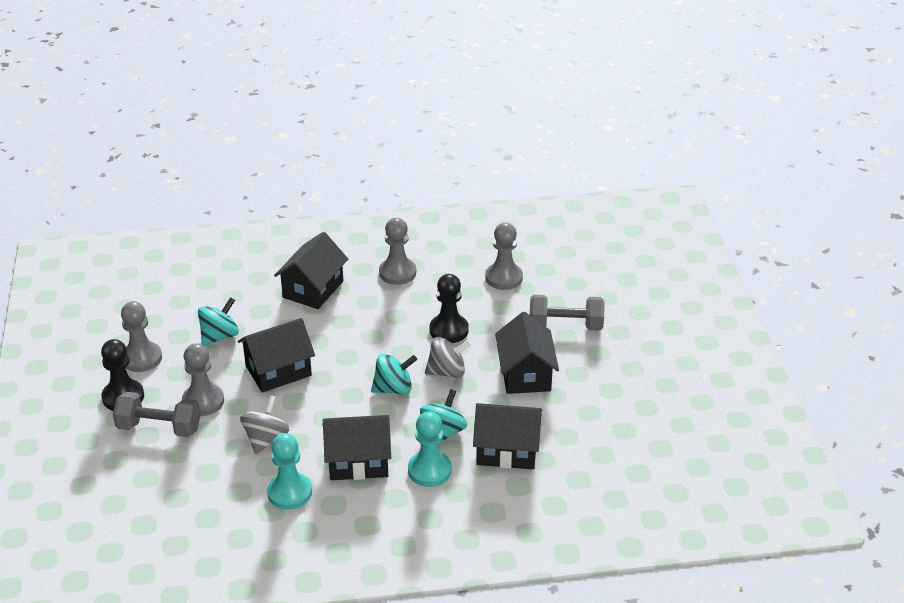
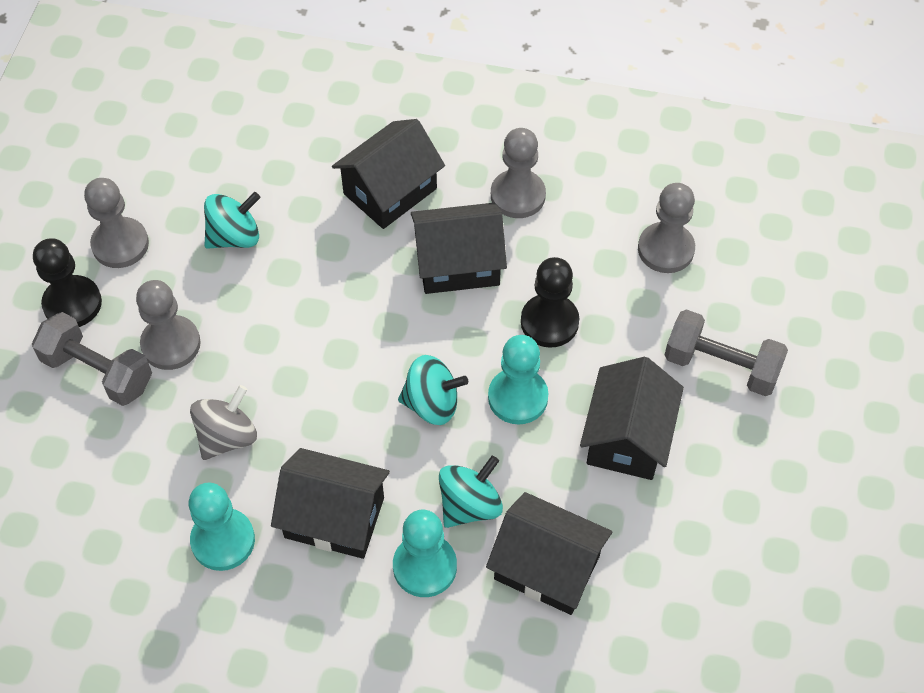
camera: 20 degrees right, 20 degrees up
black house [238,318,315,392] -> black house moved to [411,203,507,294]
grey spinning top [425,337,472,378] -> turquoise pawn [488,335,549,425]

